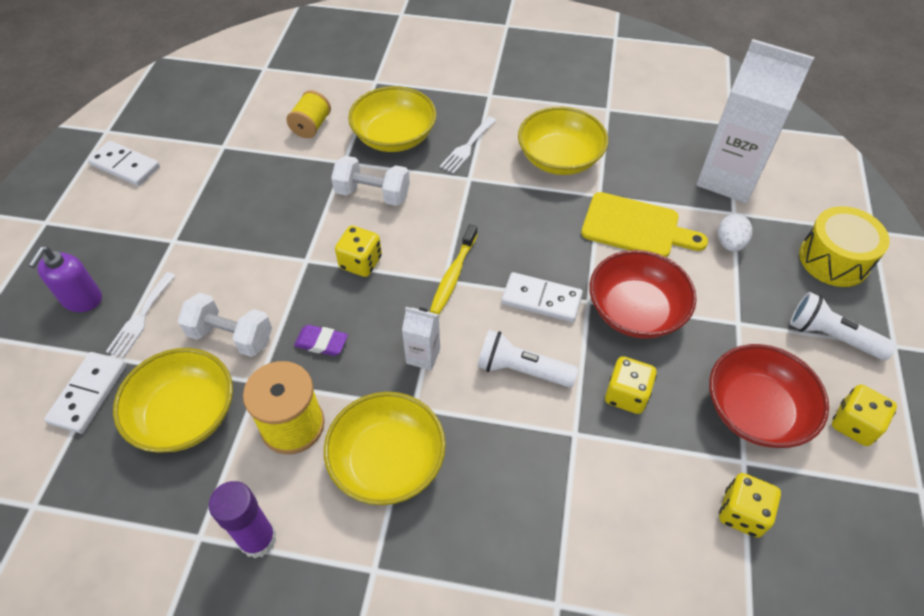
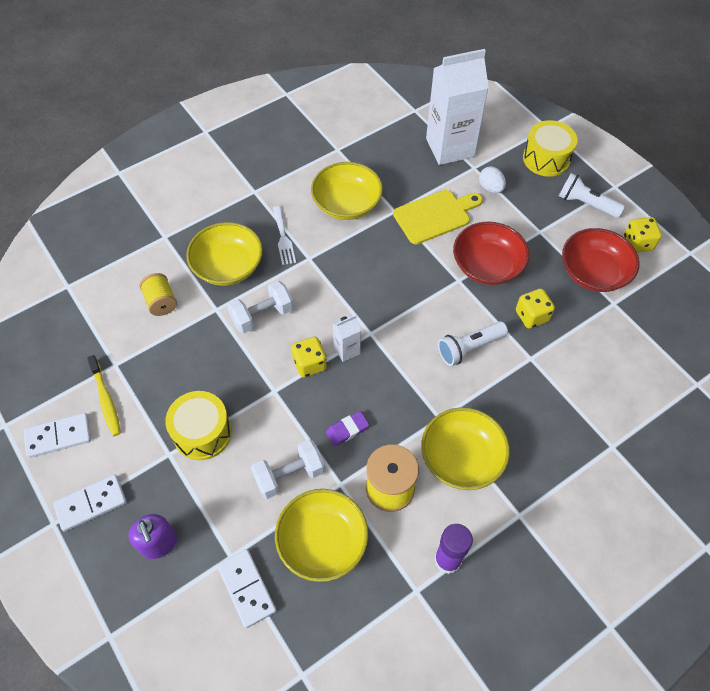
camera: 45 degrees left, 5 degrees up
white fork [106,272,176,358] -> none
white carton [402,307,440,371] -> white carton moved to [333,315,361,362]
yellow toothbrush [430,224,478,314] -> yellow toothbrush moved to [87,355,121,436]
white domino [501,272,583,322] -> white domino moved to [53,474,127,532]
yellow dice [719,473,781,538] -> none
white flashlight [790,292,897,360] -> white flashlight turned 45 degrees clockwise [559,173,625,218]
none -> yellow drum [165,391,232,460]

